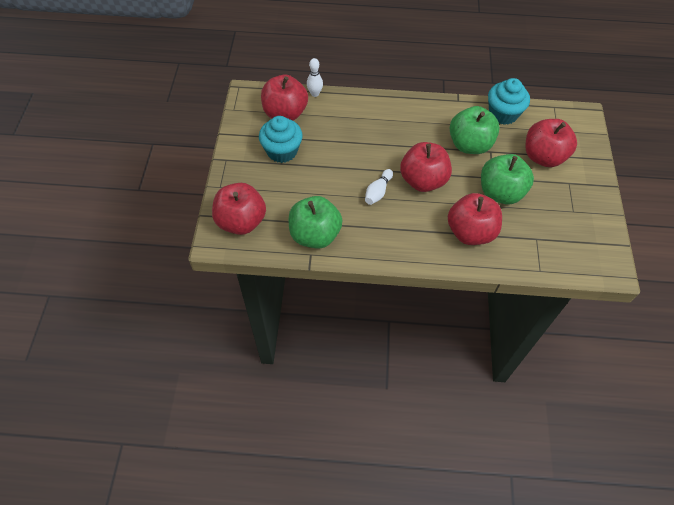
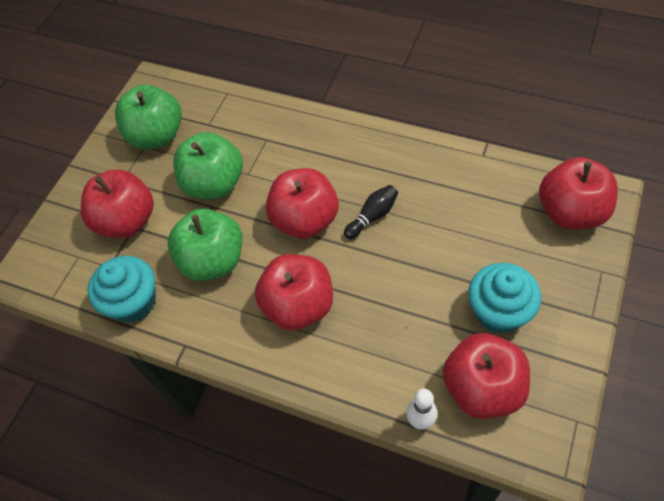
camera: 155 degrees left, 0 degrees up
green apple [289,196,343,249] -> green apple moved to [115,84,182,149]
white bowling pin [365,169,393,205] -> black bowling pin [344,185,398,239]
red apple [448,193,502,245] -> red apple moved to [255,254,333,330]

